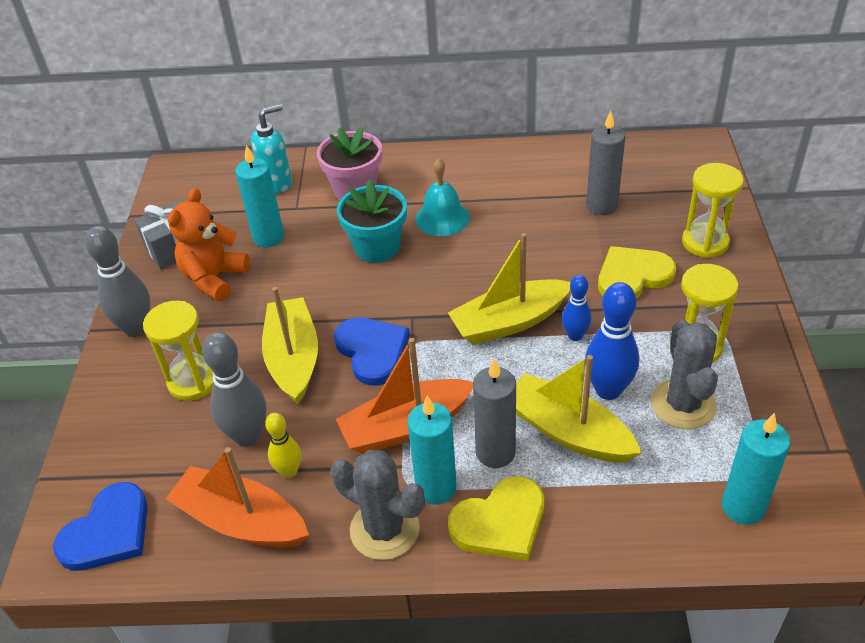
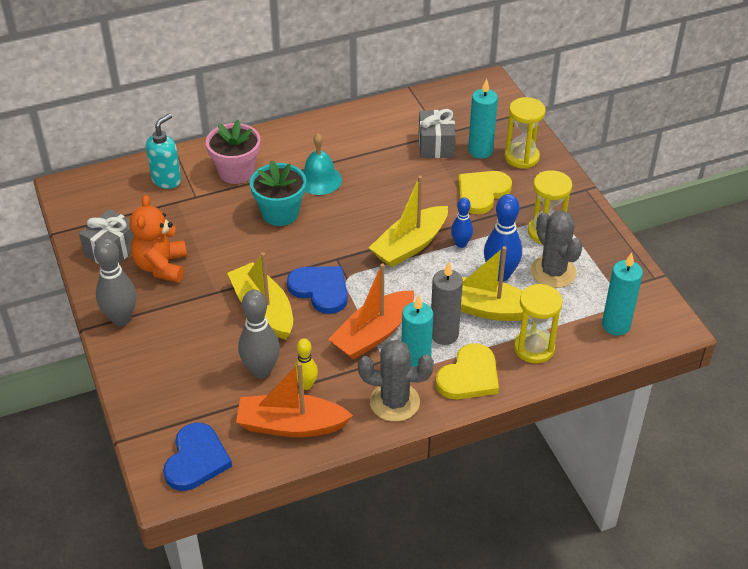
camera: 25 degrees left, 0 degrees up
yellow hourglass [143,301,213,401] -> yellow hourglass moved to [514,284,563,363]
turquoise candle [235,145,284,248] -> turquoise candle moved to [468,78,498,159]
grey candle [586,111,626,215] -> grey gift [419,109,456,158]

